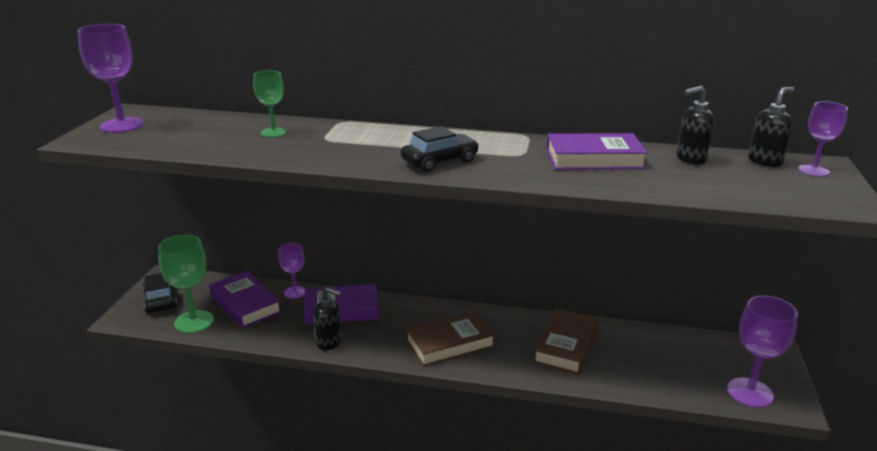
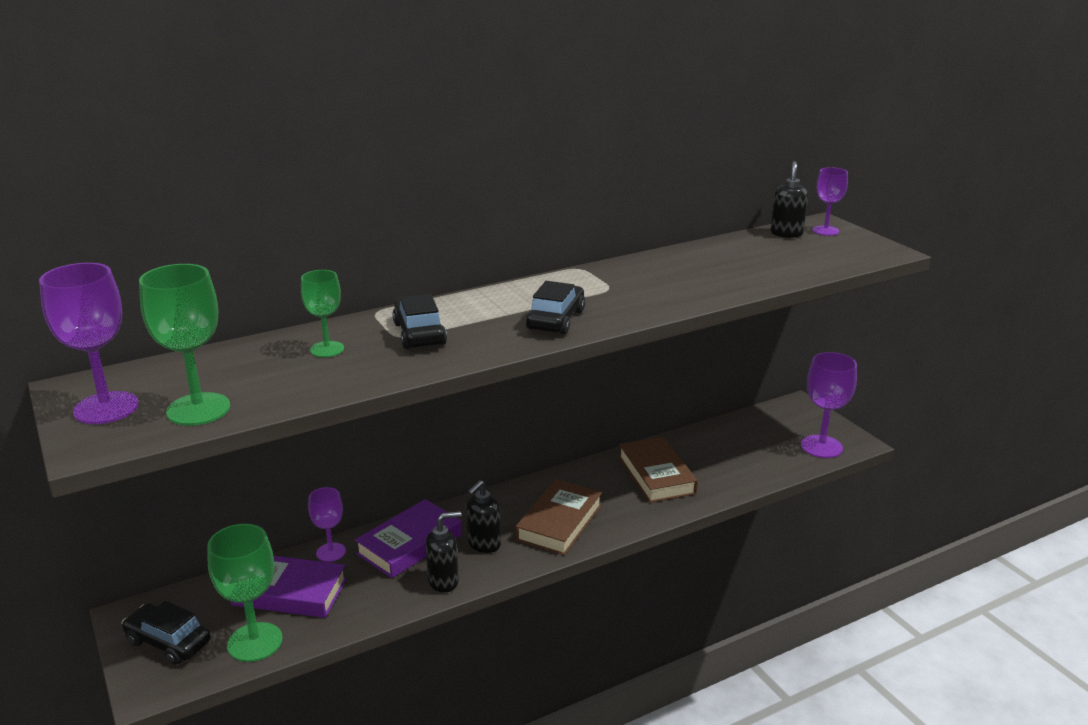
camera: 40 degrees left, 0 degrees up
purple book [547,133,648,169] -> none
black soap dispenser [676,86,714,165] -> black soap dispenser moved to [466,480,501,553]
none -> green goblet [139,264,230,426]
none -> black car [393,294,447,349]

